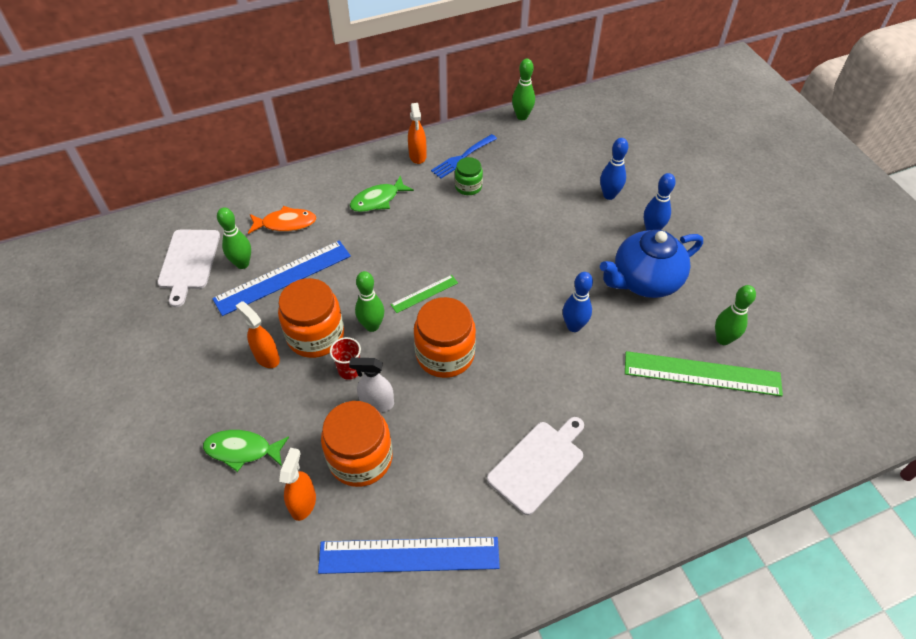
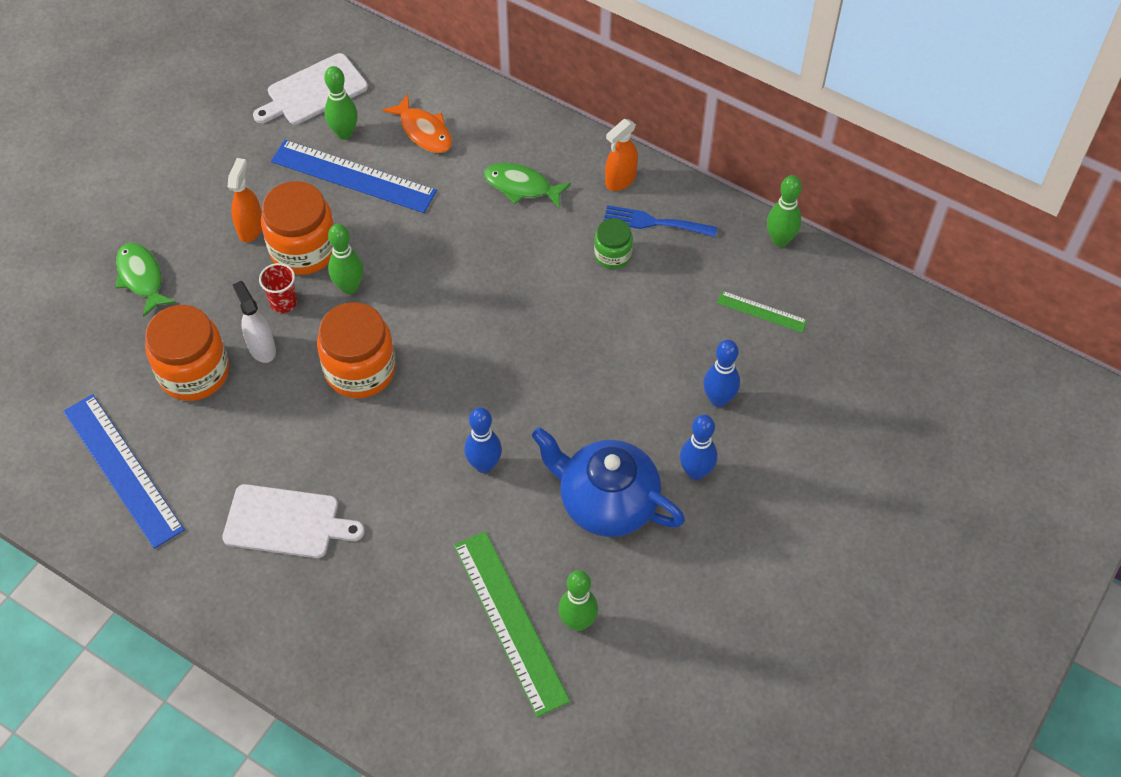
camera: 55 degrees right, 5 degrees up
orange spray bottle [279,448,316,521] -> none
green ruler [390,275,458,313] -> green ruler moved to [717,291,807,332]

